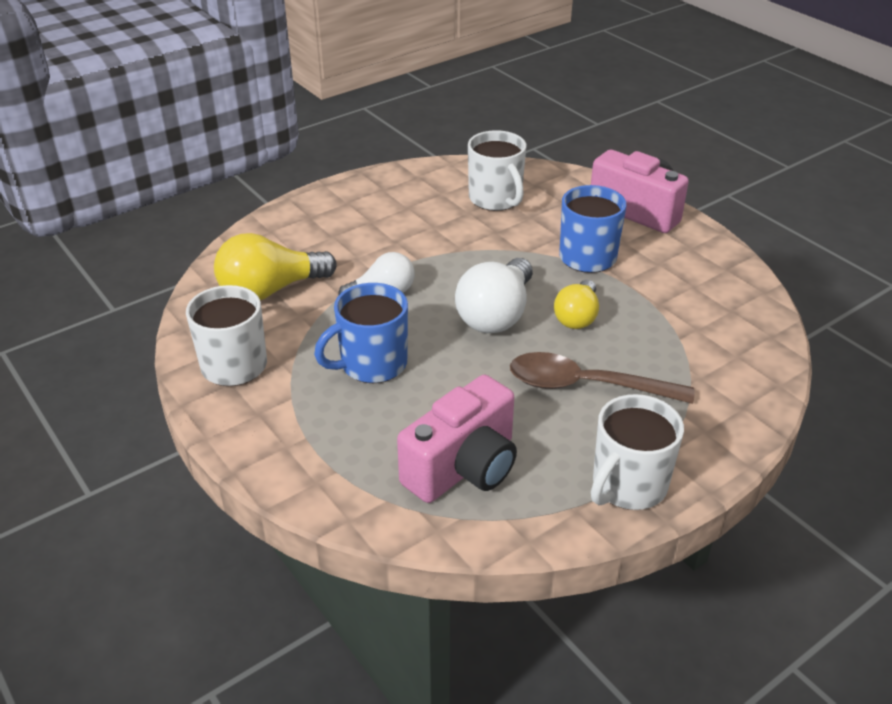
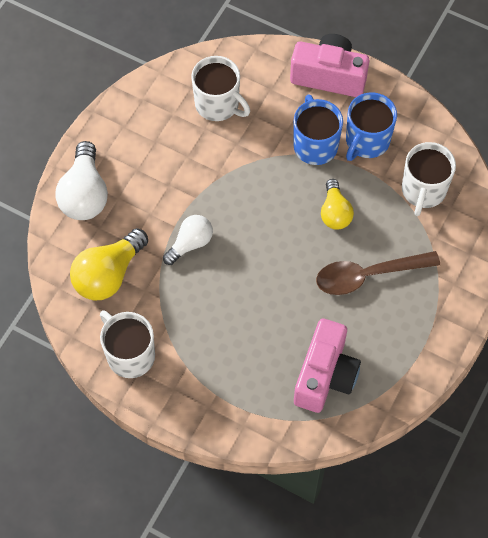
camera: 25 degrees left, 25 degrees up
blue mug [314,283,408,383] -> blue mug moved to [346,92,397,161]
white light bulb [455,258,533,333] -> white light bulb moved to [55,141,108,220]
white mug [591,394,684,510] -> white mug moved to [402,142,456,216]

